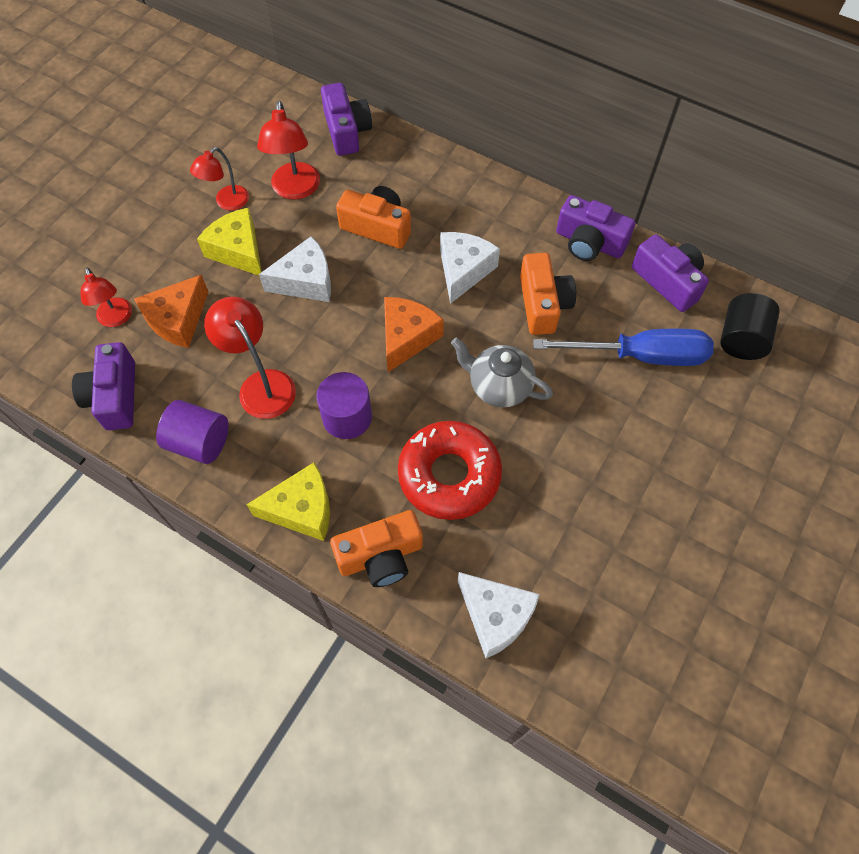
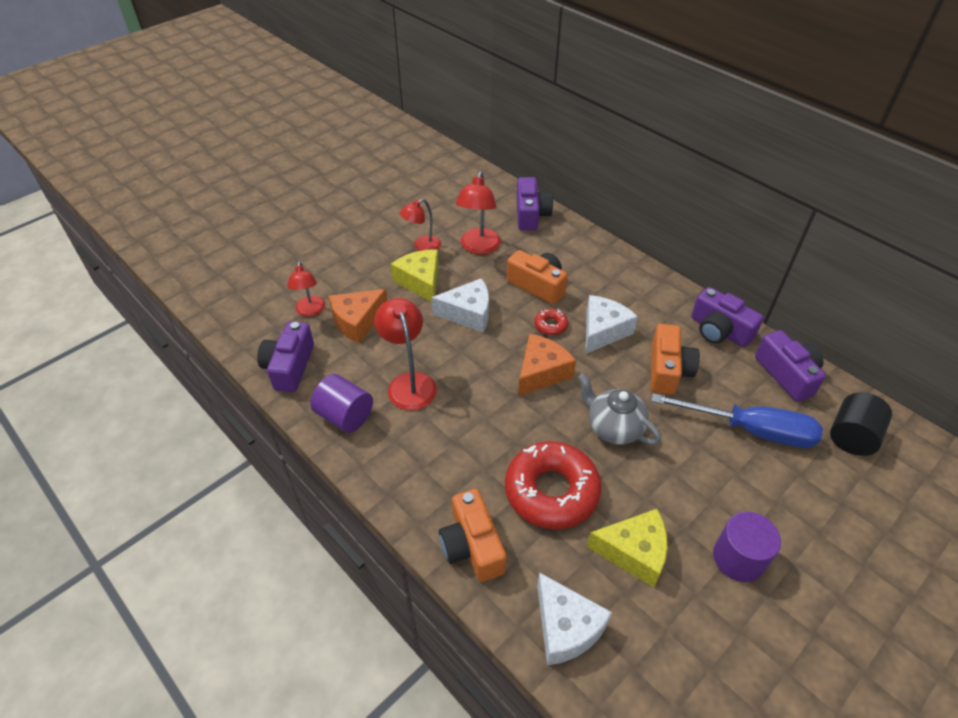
camera: 15 degrees right, 15 degrees down
yellow cheese [246,462,330,541] -> yellow cheese moved to [587,509,668,587]
purple cylinder [316,372,372,439] -> purple cylinder moved to [713,512,781,582]
orange camera [330,510,423,587] -> orange camera turned 75 degrees clockwise [439,489,507,582]
none -> red donut [535,309,568,335]

